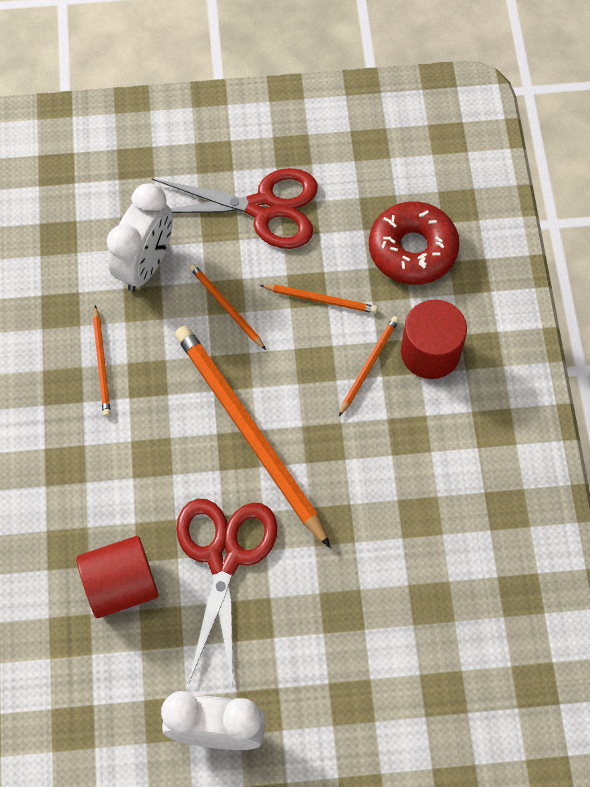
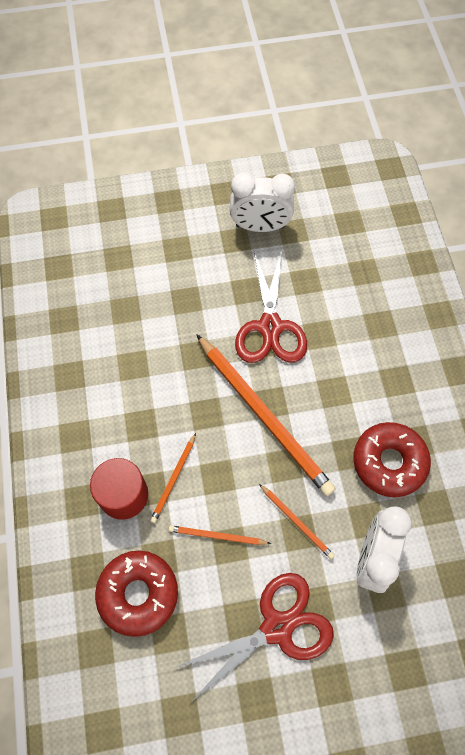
camera: 175 degrees right, 0 degrees up
red cylinder [76,536,158,618] -> none
orange pencil [93,305,111,417] -> red donut [353,422,431,497]
red scissors [152,168,318,249] -> red scissors turned 150 degrees clockwise [174,573,334,702]

